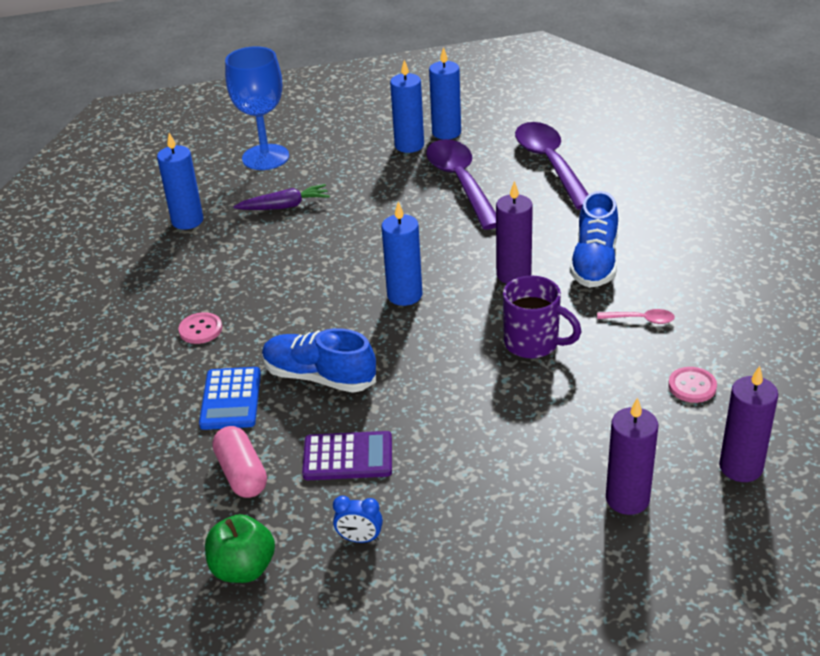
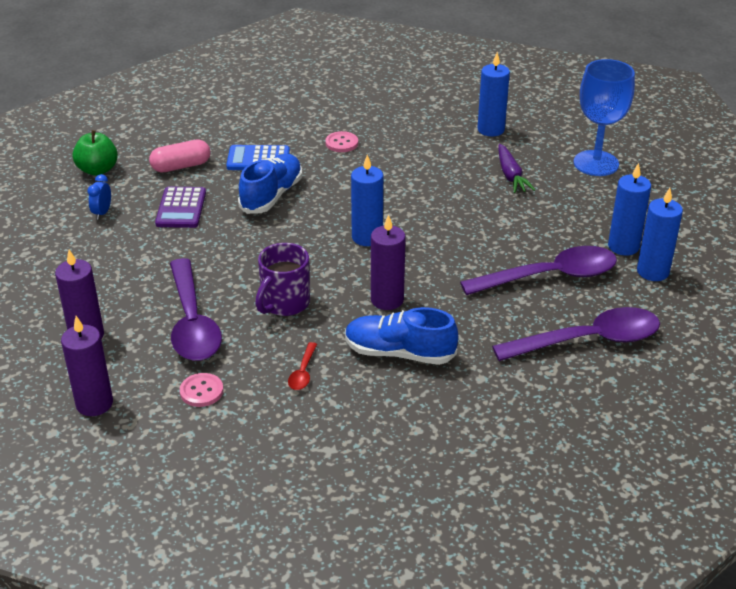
camera: 90 degrees right, 0 degrees up
pink spoon [597,309,675,324] -> red spoon [288,342,317,390]
none -> purple spoon [170,258,222,361]

